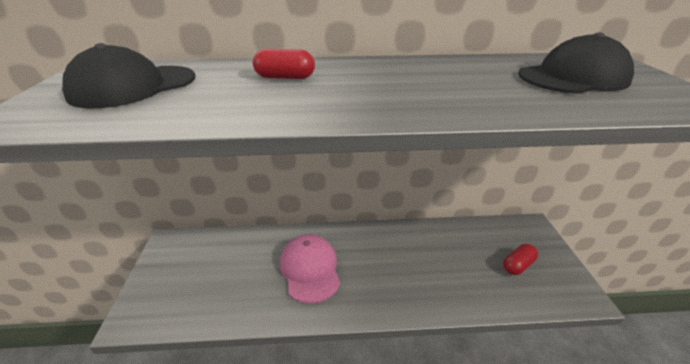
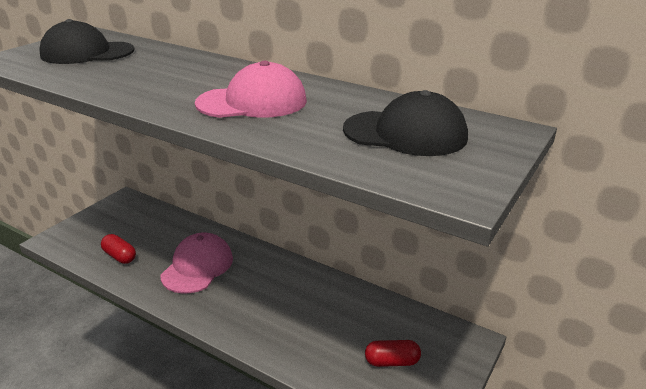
camera: 35 degrees right, 5 degrees down
red capsule [253,49,315,79] -> red capsule moved to [101,234,136,264]
none -> pink cap [195,61,307,118]

